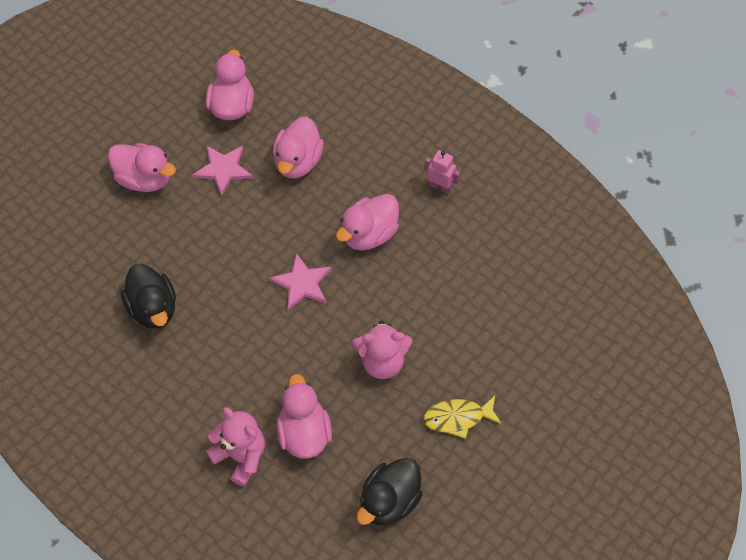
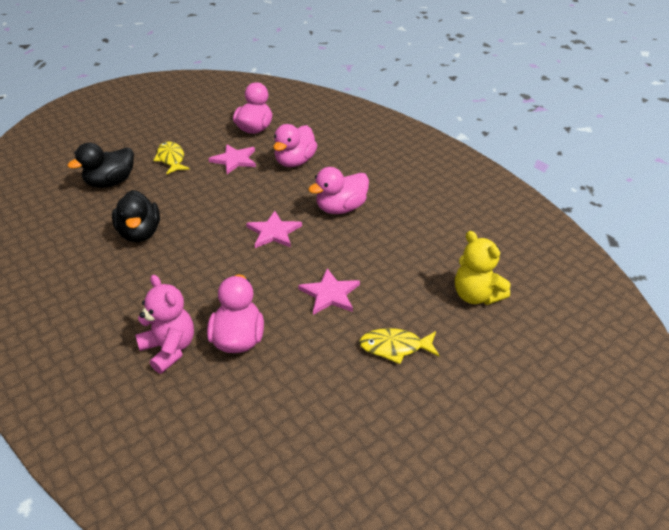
camera: 10 degrees right, 20 degrees down
pink duck [108,143,176,192] -> yellow fish [153,141,190,174]
pink teddy bear [352,320,412,379] -> pink star [298,268,360,315]
black duck [357,458,423,526] -> black duck moved to [68,143,134,188]
pink robot [424,150,460,194] -> none
none -> yellow teddy bear [455,231,510,305]

